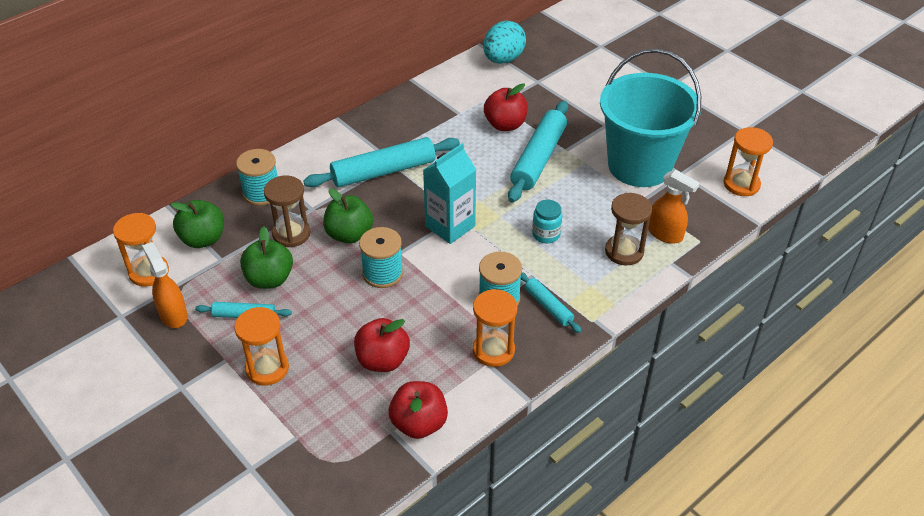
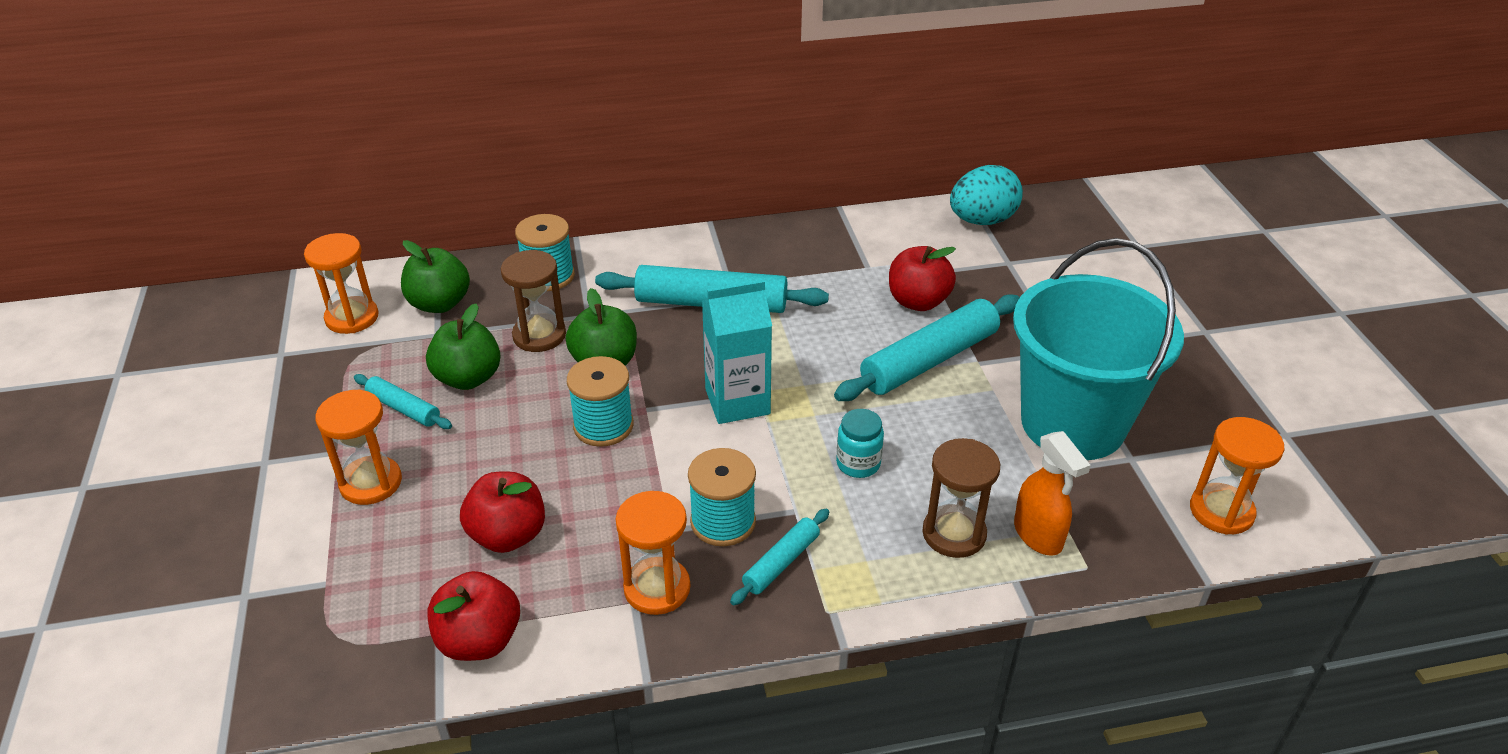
camera: 30 degrees right, 5 degrees down
orange spray bottle [142,242,188,328] -> none
turquoise rolling pin [521,272,582,333] -> turquoise rolling pin turned 45 degrees clockwise [730,509,829,605]

